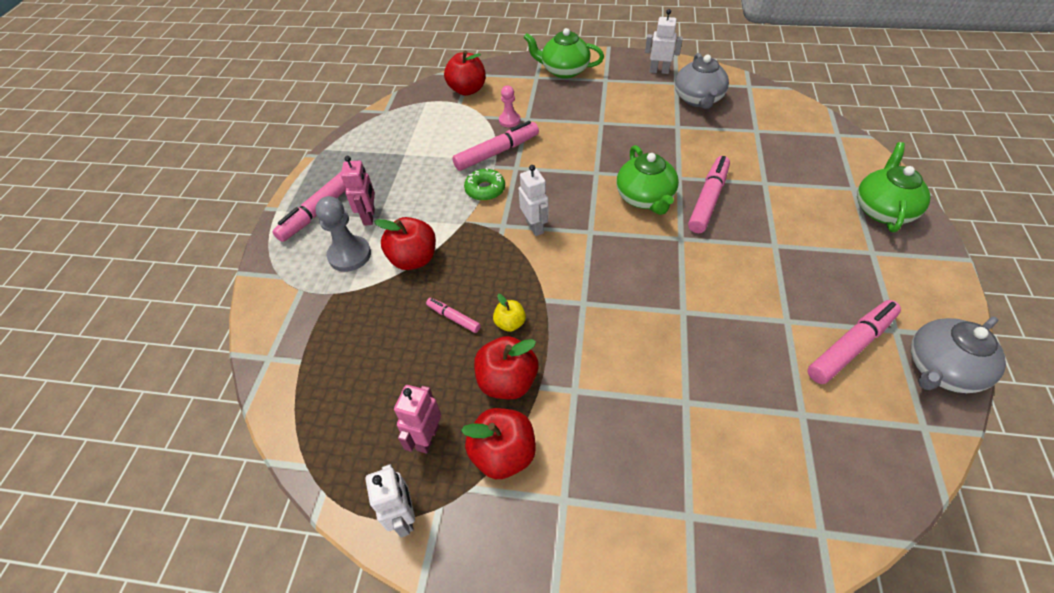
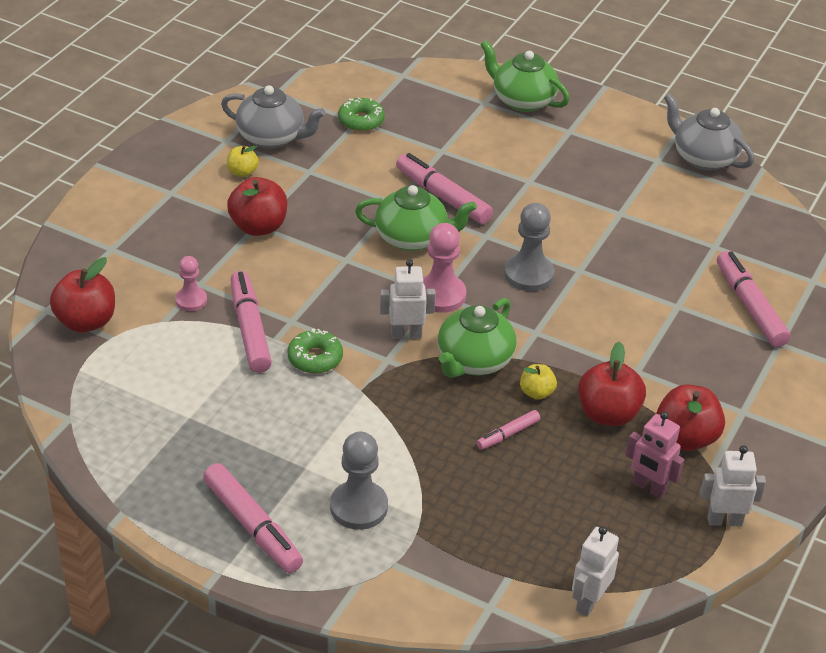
camera: 75 degrees left, 10 degrees down
pink robot [341,156,375,226] -> none
red apple [374,217,436,270] -> red apple moved to [227,177,287,236]
green teapot [524,28,604,79] -> green teapot moved to [438,298,516,378]
white robot [645,9,683,74] -> white robot moved to [572,526,619,616]
pink marker [807,300,901,384] -> pink marker moved to [717,251,791,347]
grey teapot [911,317,1006,393] -> grey teapot turned 150 degrees clockwise [664,94,754,170]
none -> yellow apple [227,146,259,177]
none -> green donut [338,97,385,132]
none -> pink pawn [423,223,466,313]
none -> grey pawn [504,203,554,291]

